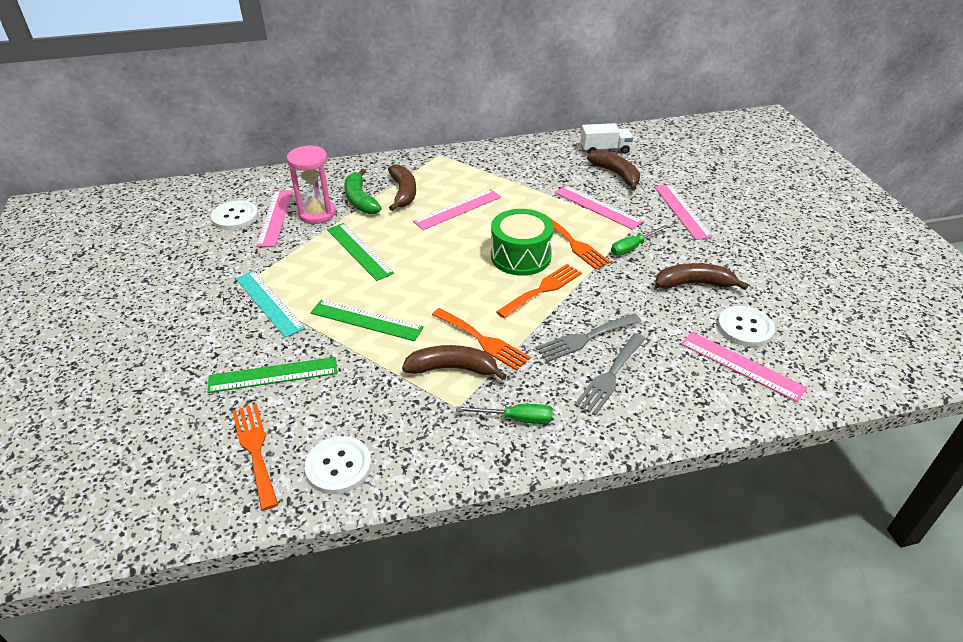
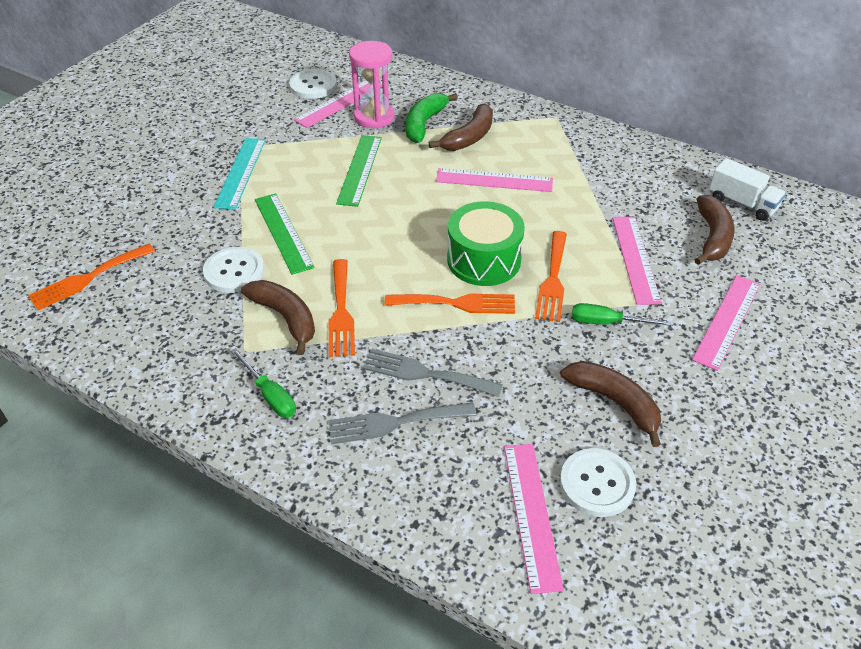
camera: 45 degrees right, 5 degrees up
green ruler [207,357,337,393] -> none
orange fork [232,404,278,511] -> orange fork turned 150 degrees counterclockwise [28,244,155,310]
white button [304,436,372,494] -> white button moved to [203,247,264,293]

